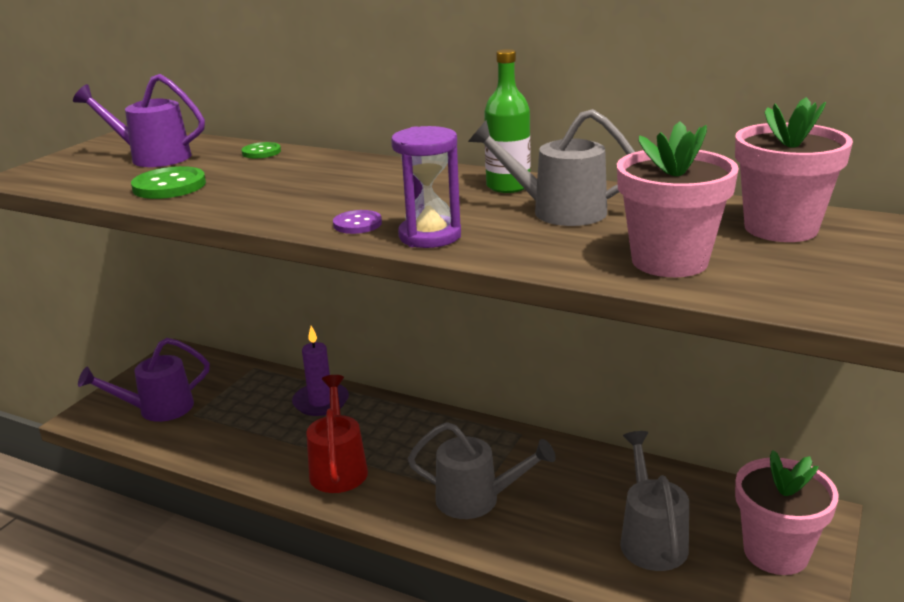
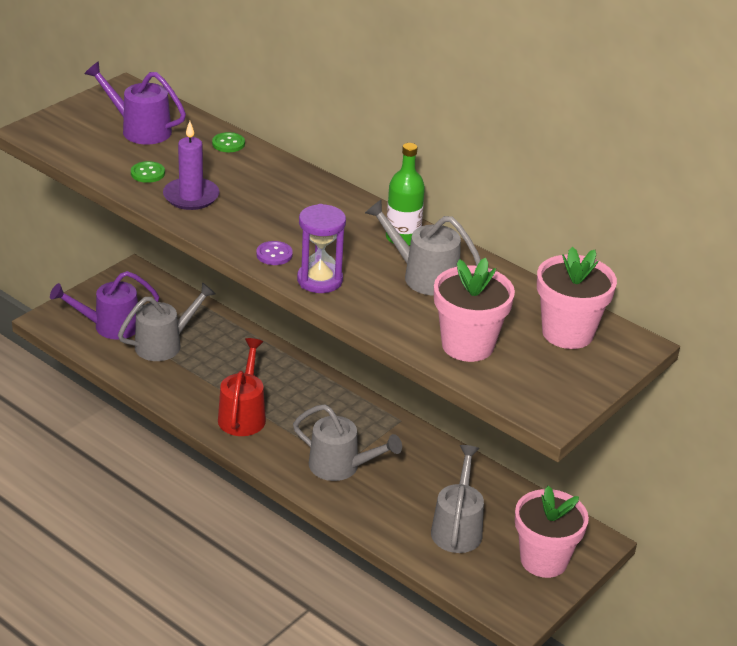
camera: 10 degrees right, 10 degrees up
green button [131,166,206,199] -> green button [131,161,165,183], size x0.60
purple candle [292,326,349,416] -> purple candle moved to [163,121,219,210]
none -> grey watering can [118,282,215,361]

